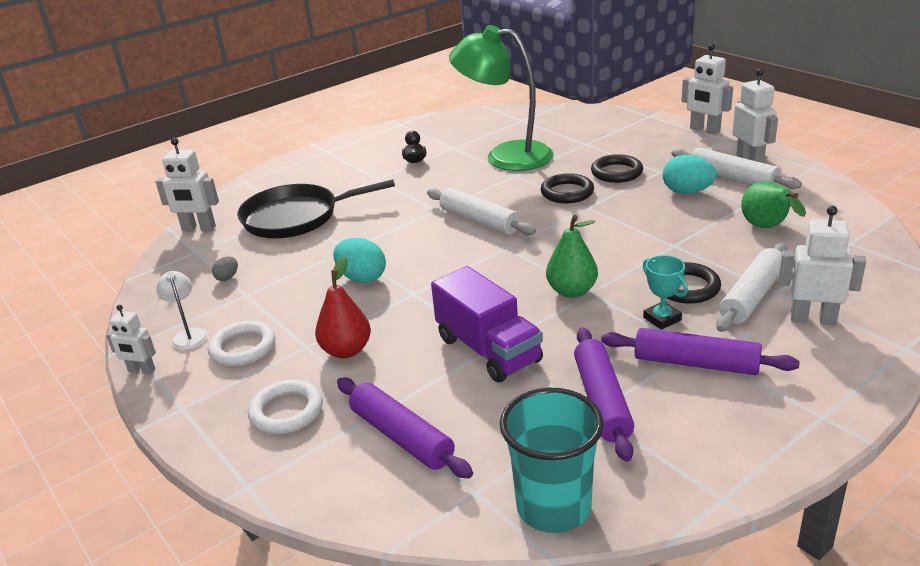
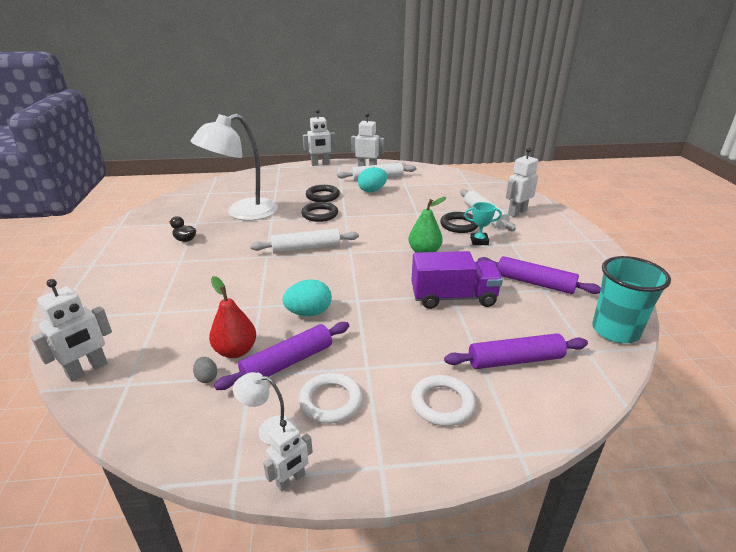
camera: 60 degrees left, 0 degrees up
black pan [237,180,395,238] -> none
red pear [315,256,371,359] -> red pear moved to [209,276,256,358]
green lamp [449,25,554,171] -> white lamp [191,114,278,221]
purple rolling pin [601,328,800,375] -> purple rolling pin moved to [214,322,349,390]
green pear [741,181,806,228] -> none

